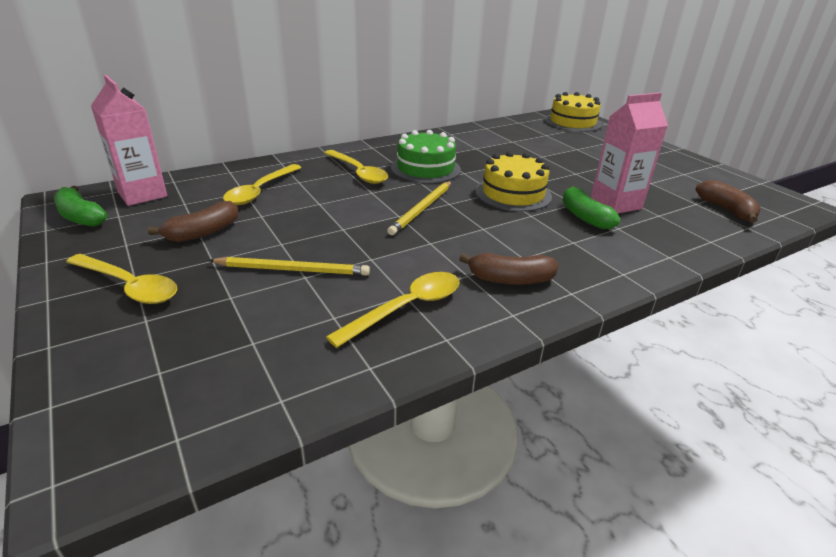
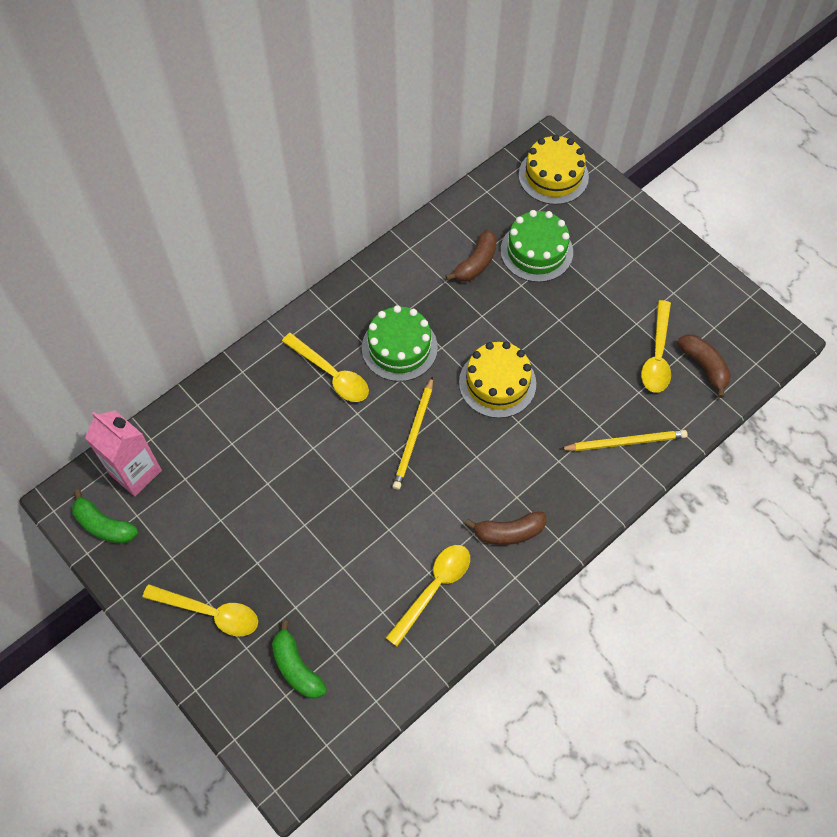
camera: 10 degrees left, 30 degrees up
brown banana [148,201,239,242] -> brown banana moved to [446,230,497,282]
yellow pencil [208,257,370,276] -> yellow pencil moved to [560,430,688,451]
yellow spoon [223,164,302,205] -> yellow spoon moved to [641,300,671,393]
green banana [562,186,621,229] -> green banana moved to [272,621,327,699]
pink carton [591,93,668,214] -> none
none -> green cake [501,210,573,282]

